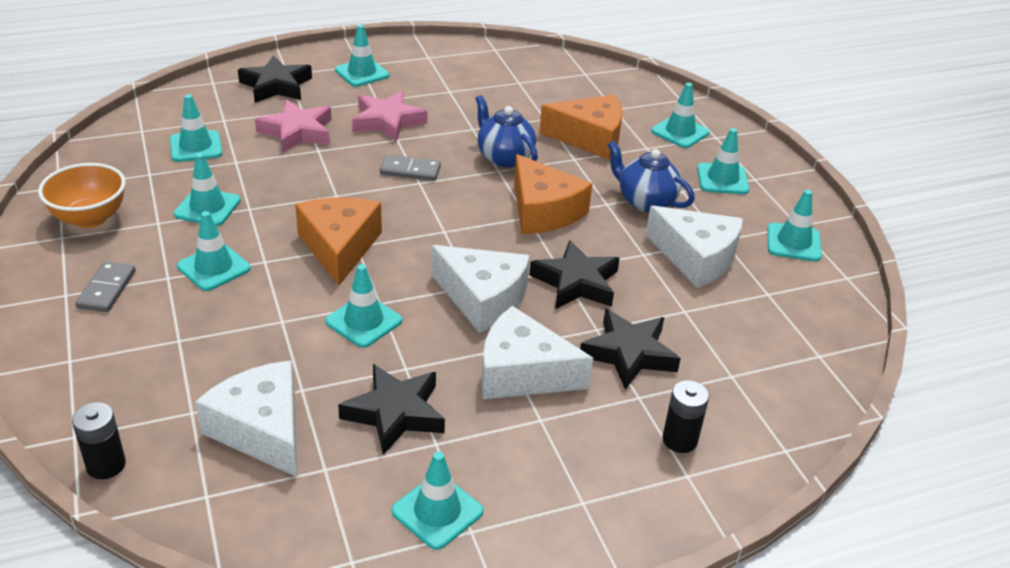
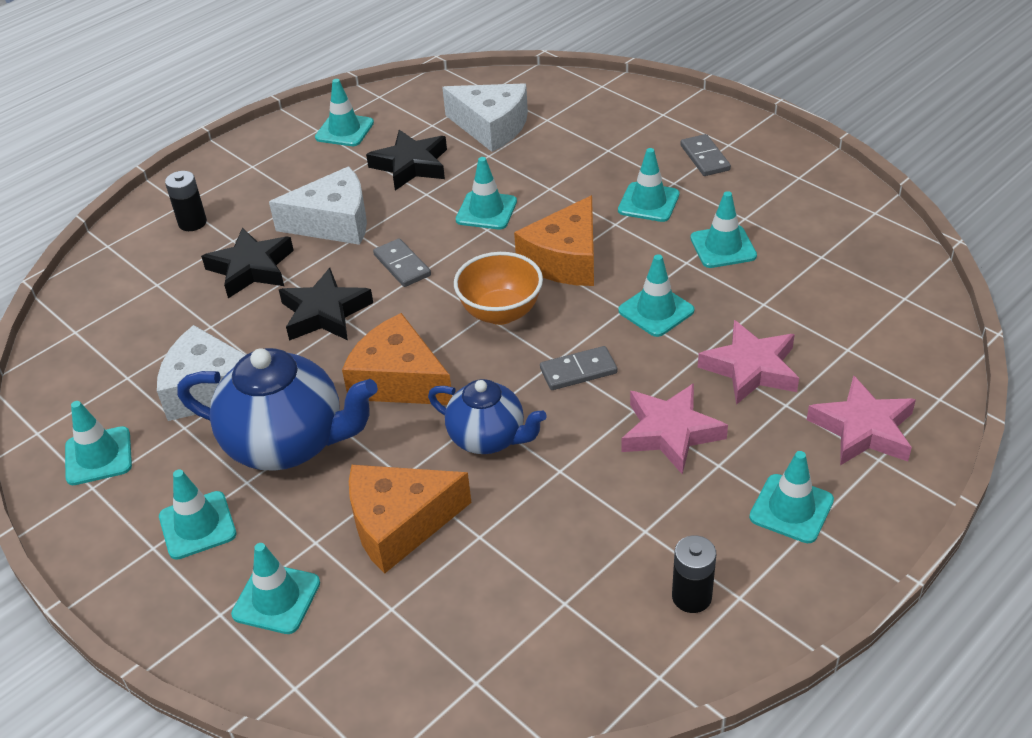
camera: 160 degrees right, 5 degrees up
orange bowl [38,163,126,228] -> orange bowl moved to [454,252,543,325]
black battery [72,402,126,479] -> black battery moved to [672,535,716,613]
turquoise traffic cone [170,94,222,162] -> turquoise traffic cone moved to [618,254,695,337]
black star [238,55,312,103] -> pink star [807,375,916,465]
orange cheese [295,197,382,285] -> orange cheese turned 60 degrees clockwise [514,195,594,286]
white cheese [432,245,530,333] -> grey domino [373,238,431,287]
blue teapot [607,141,695,212] -> blue teapot [177,348,378,471], size x1.61

